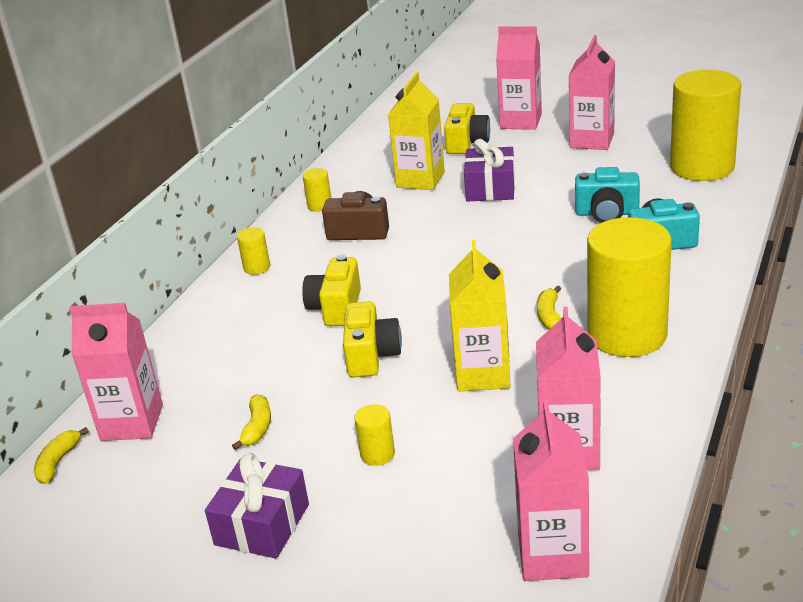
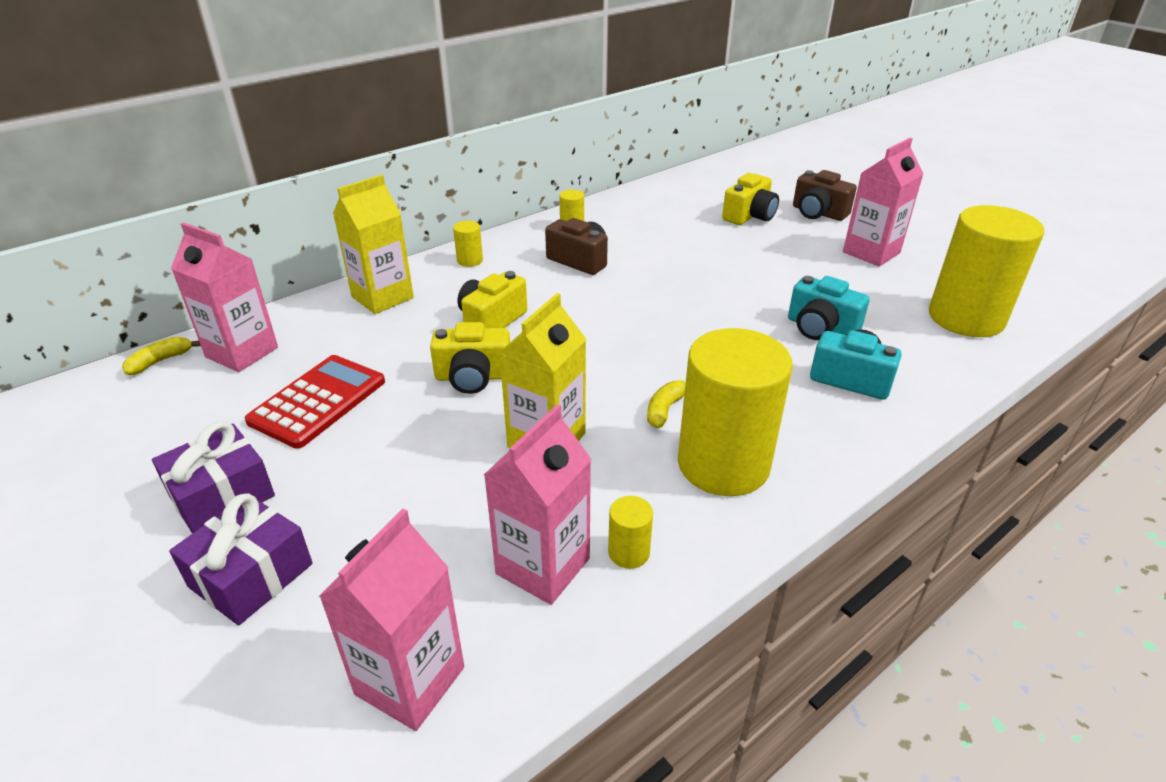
camera: 25 degrees right, 5 degrees up
yellow banana [232,394,271,450] -> red calculator [245,355,385,449]
yellow camera [343,301,402,377] -> yellow camera turned 60 degrees clockwise [430,322,510,394]
yellow cylinder [354,404,395,466] -> yellow cylinder moved to [608,496,653,569]
yellow carton [388,72,445,190] -> yellow carton moved to [333,175,414,314]
purple gift [464,139,515,201] -> purple gift moved to [169,493,313,625]
pink carton [496,26,542,130] -> brown camera [793,170,857,221]

